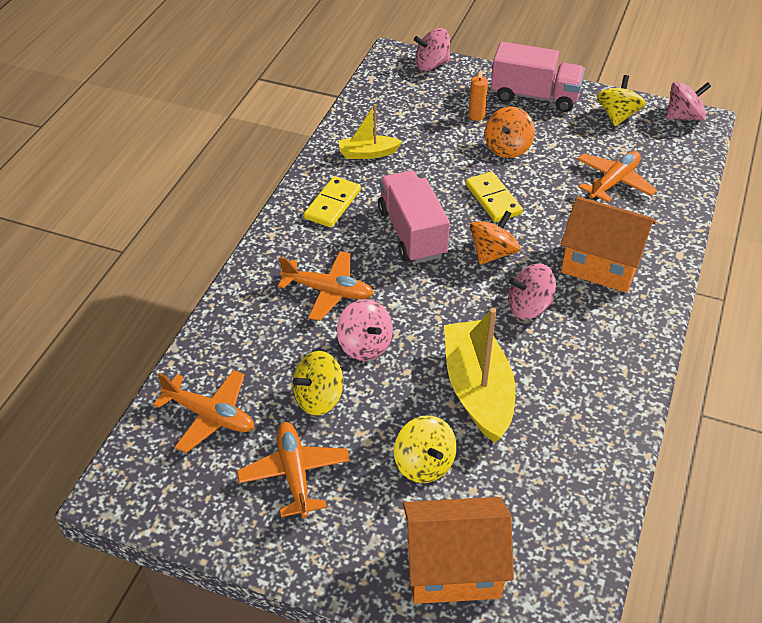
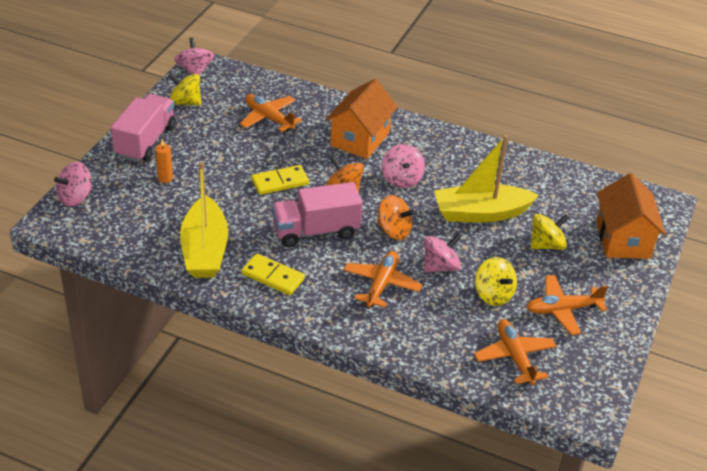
camera: 90 degrees left, 5 degrees down
orange plane [153,370,254,453] -> orange plane turned 45 degrees counterclockwise [474,319,557,385]
yellow boat [338,104,402,159] -> yellow boat [180,162,228,278], size x1.85
pink spinning top [414,28,450,71] -> pink spinning top turned 60 degrees clockwise [54,162,92,207]
orange spinning top [485,106,535,158] -> orange spinning top moved to [377,195,415,240]

